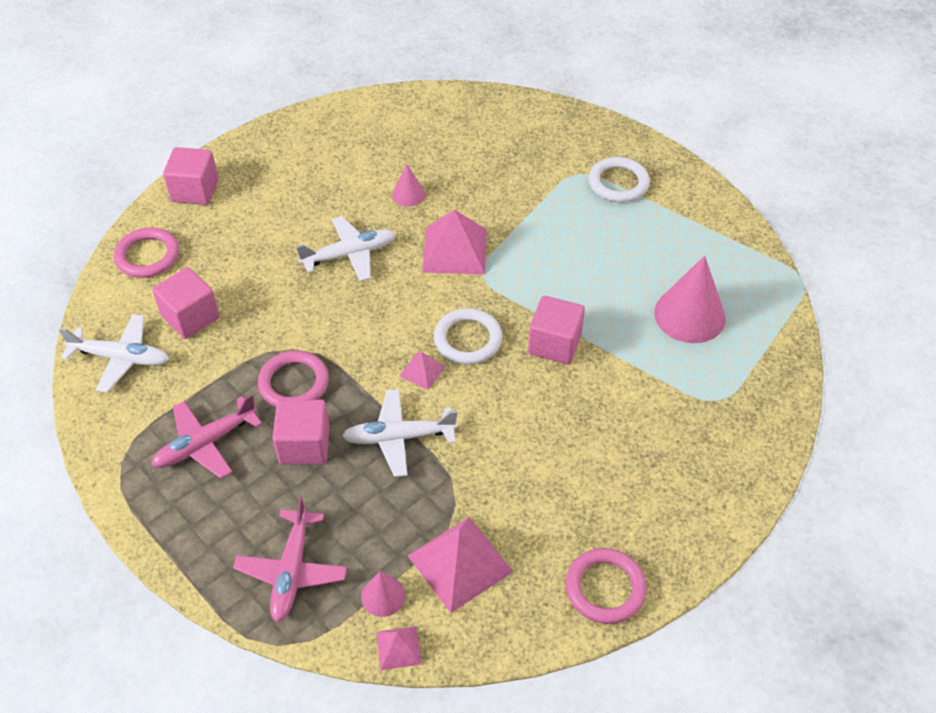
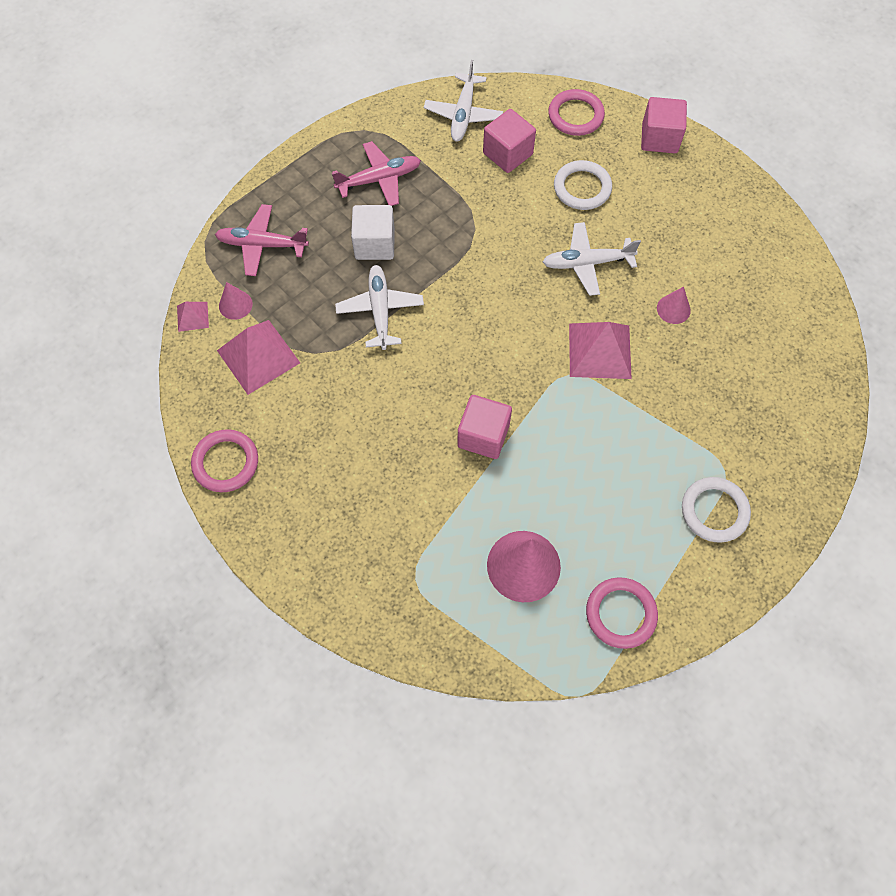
camera: 90 degrees right, 15 degrees up
pink plane [152,394,262,478] -> pink plane turned 105 degrees clockwise [332,141,421,206]
pink ring [258,350,329,407] -> pink ring moved to [586,577,658,649]
pink cube [272,400,330,465] -> white cube [351,205,395,260]
white plane [296,216,396,281] -> white plane turned 105 degrees clockwise [543,222,641,296]
pink pyramid [399,352,446,390] -> none
white ring [434,308,502,365] -> white ring moved to [554,160,612,210]

